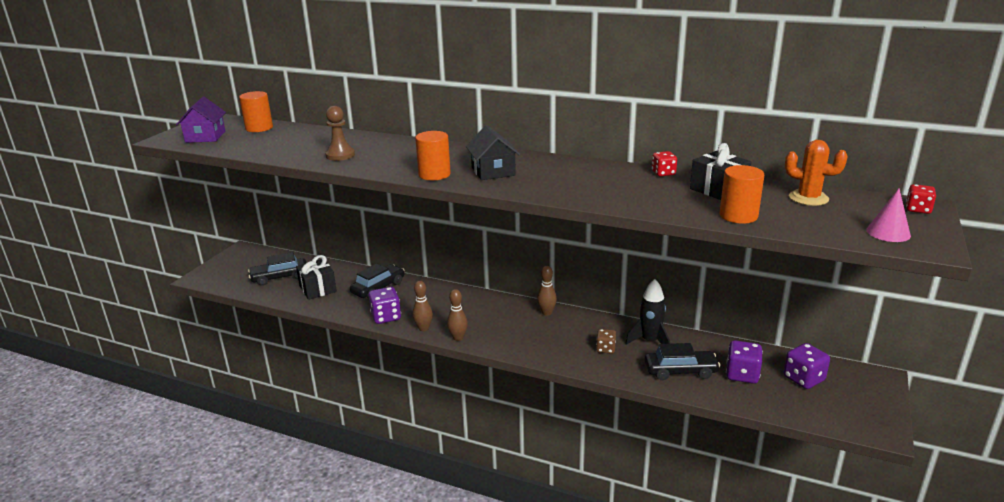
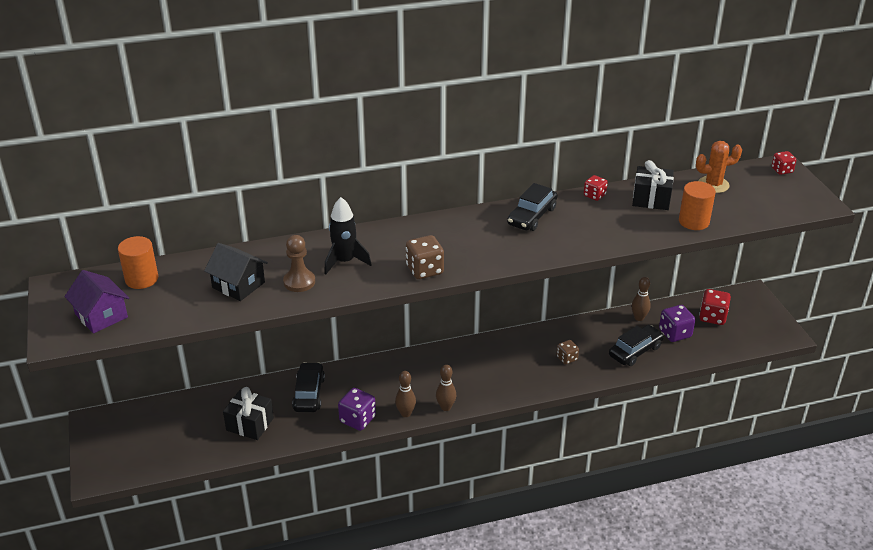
camera: 40 degrees left, 10 degrees up
black car [248,252,306,286] -> black car moved to [507,183,557,231]
orange cylinder [415,131,451,180] -> brown dice [406,235,444,279]
black house [466,125,520,180] -> black house moved to [204,243,268,301]
brown bowling pin [537,266,557,316] -> brown bowling pin moved to [632,277,651,321]
black rocket [625,279,670,345] -> black rocket moved to [324,197,372,274]
purple dice [783,343,830,389] -> red dice [699,289,731,325]
pink cone [866,189,911,242] -> none

